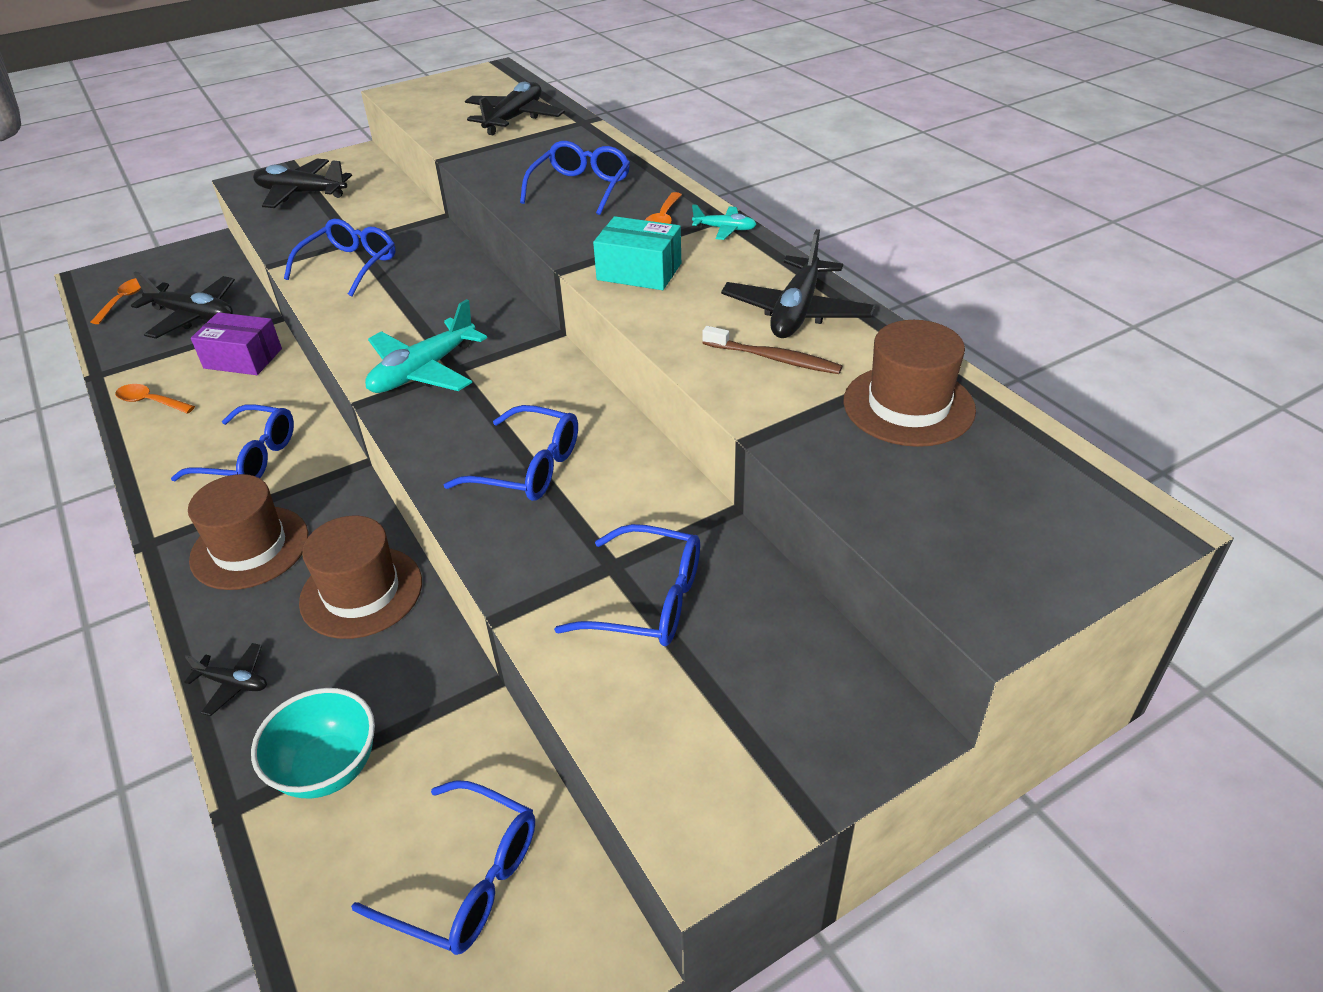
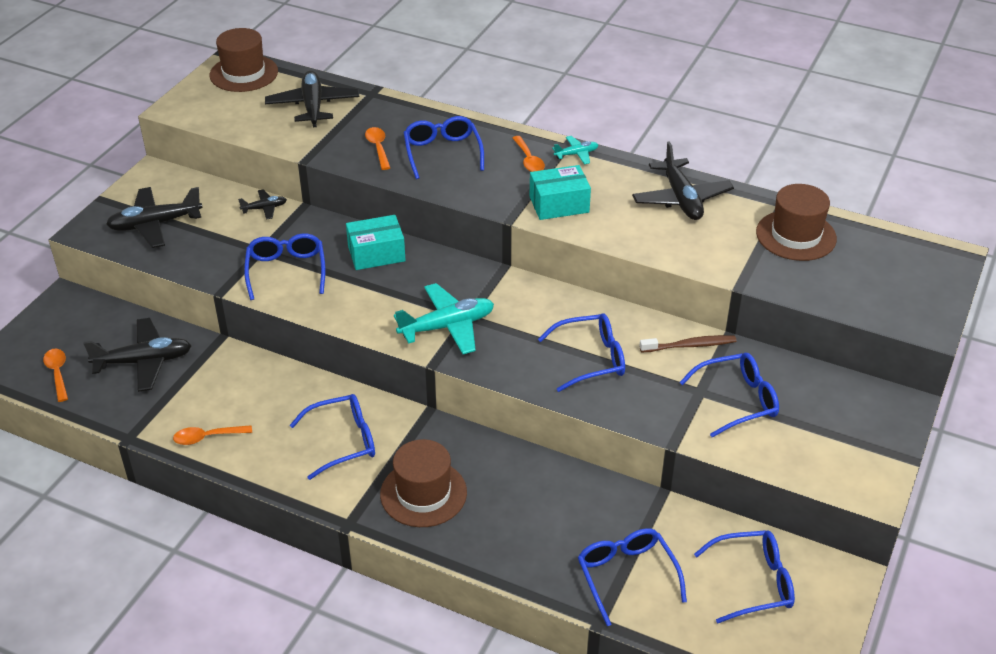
camera: 35 degrees left, 0 degrees up
black plane [184,643,267,716] -> black plane moved to [238,189,287,220]
purple box [191,312,282,375] -> none
turquoise bowl [251,688,375,799] -> blue glasses [578,528,687,626]
brown hat [299,516,422,639] -> brown hat moved to [210,28,278,92]
turquoise plane [365,299,487,393] -> turquoise plane turned 120 degrees counterclockwise [394,283,494,354]
brown toothbrush [702,326,842,374] -> brown toothbrush moved to [640,335,736,352]
none -> turquoise box [346,215,406,270]
none -> orange spoon [365,127,390,170]

